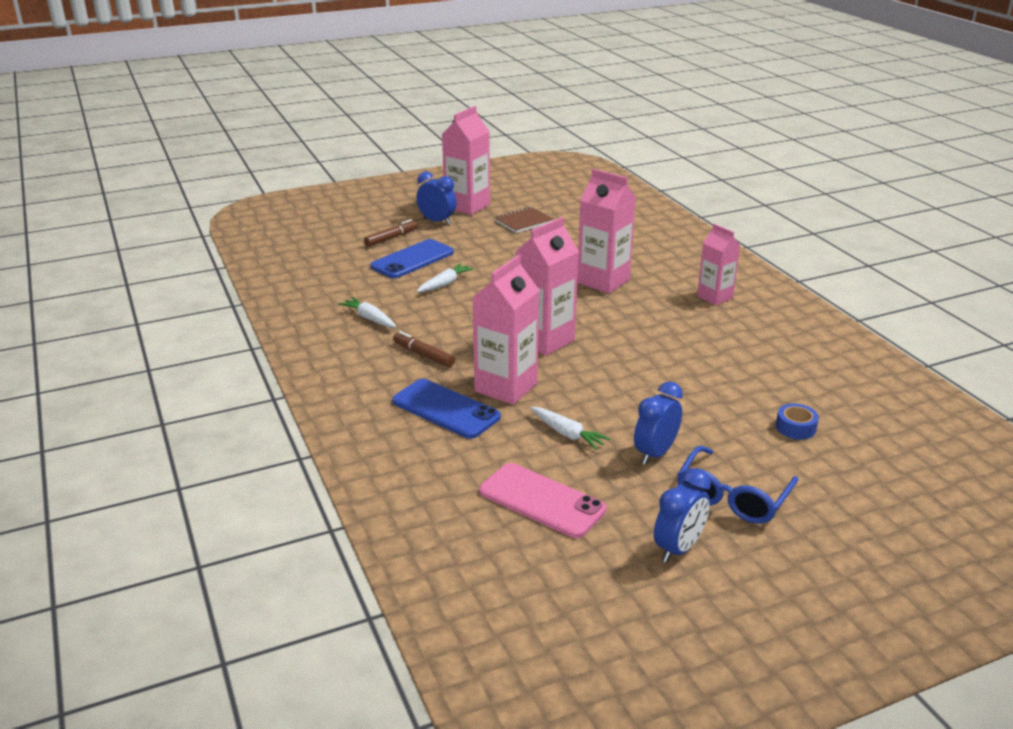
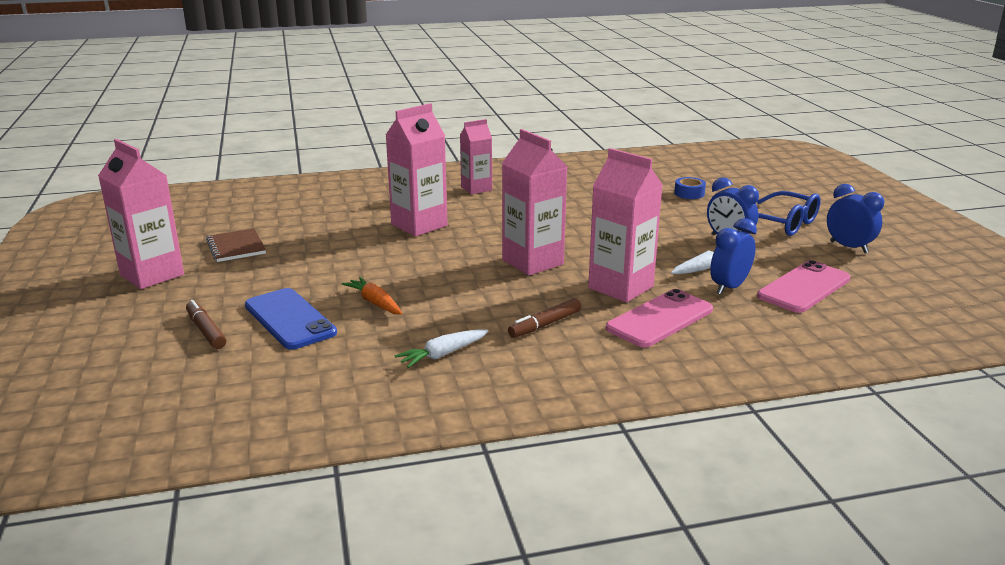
camera: 80 degrees left, 5 degrees down
blue phone [392,379,501,439] -> pink phone [606,289,713,348]
blue clock [416,171,457,225] -> blue clock moved to [710,218,757,295]
white carrot [417,263,474,292] -> orange carrot [341,277,402,315]

